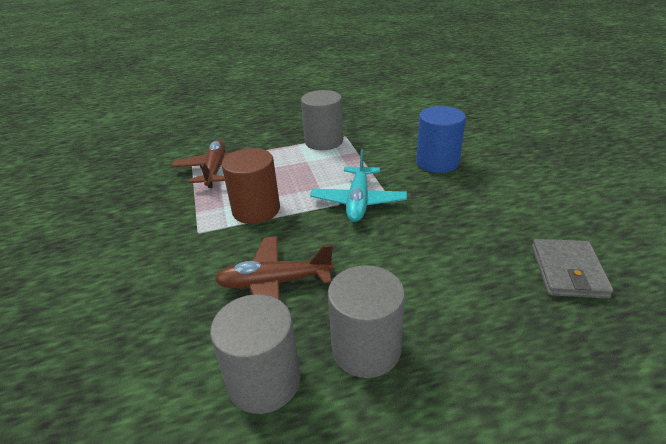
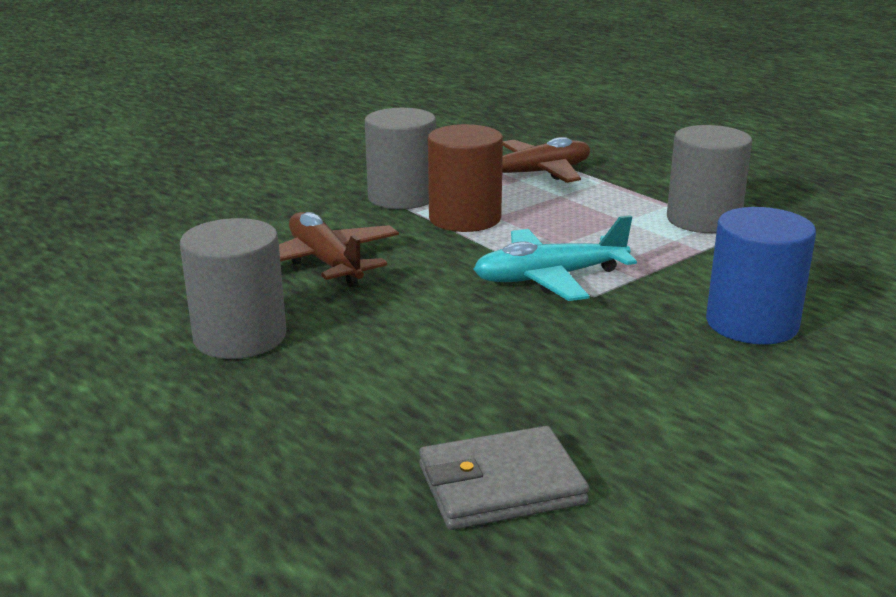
camera: 65 degrees right, 10 degrees down
grey cylinder [210,294,301,414] -> grey cylinder moved to [365,108,436,209]

